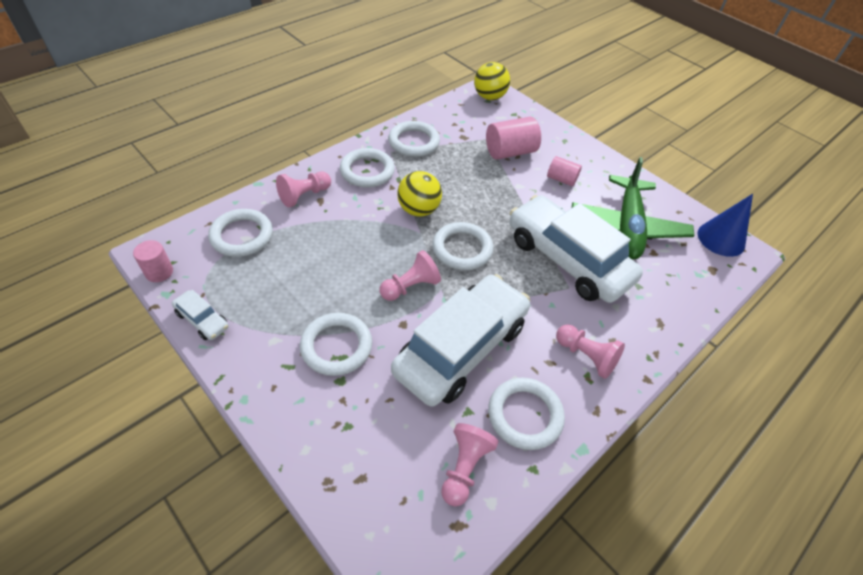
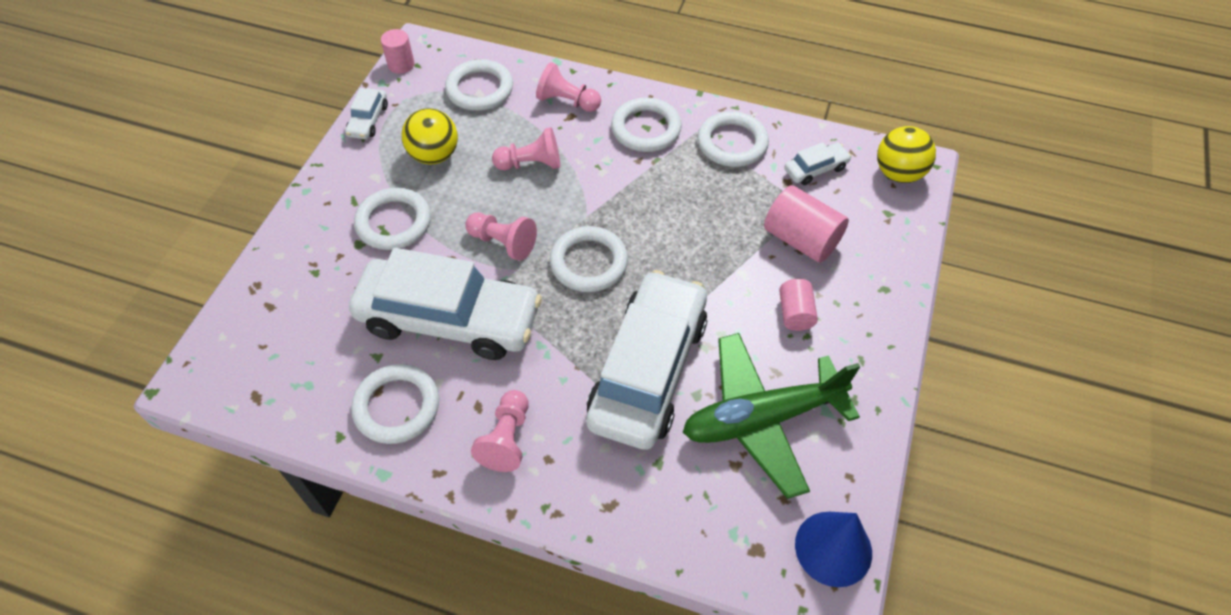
camera: 65 degrees right, 5 degrees up
yellow ball [397,171,442,217] -> yellow ball moved to [402,108,458,164]
pink pawn [441,423,498,507] -> pink pawn moved to [492,127,560,170]
none -> white car [784,142,852,185]

